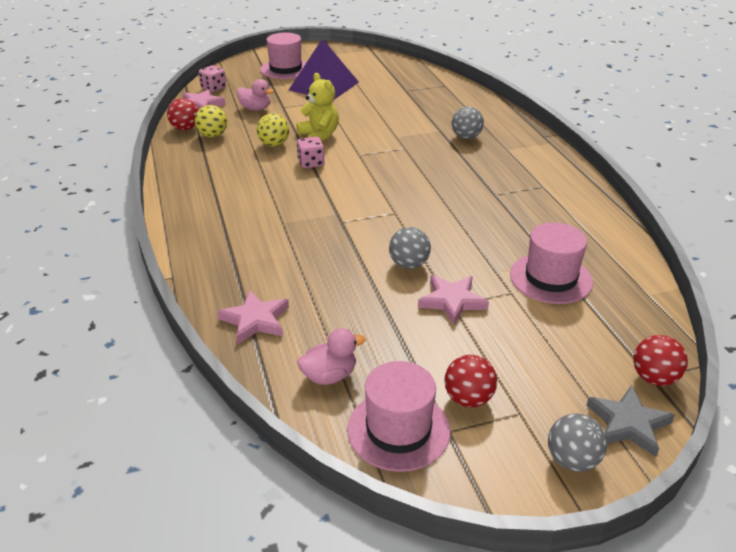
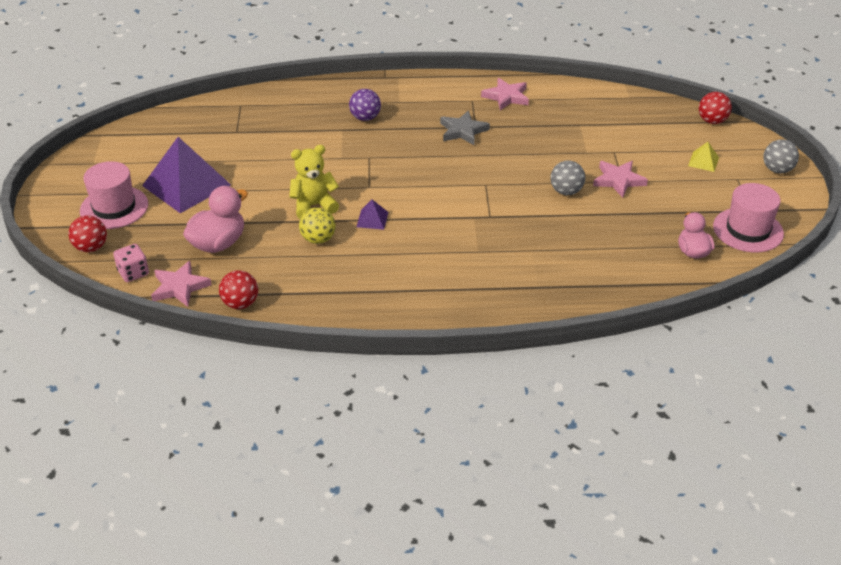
camera: 75 degrees left, 5 degrees up
yellow ball [195,105,227,138] -> none
pink star [217,290,289,344] -> pink star moved to [481,78,529,110]
pink duck [237,79,274,111] -> pink duck [183,186,248,253], size x1.51
pink dice [297,137,325,168] -> purple pyramid [357,199,388,230]
red ball [444,355,497,408] -> red ball moved to [69,216,107,252]
grey ball [452,107,484,139] -> purple ball [349,89,381,121]
pink hat [510,222,593,304] -> none
grey star [586,385,675,457] -> grey star moved to [440,110,490,145]
none -> yellow pyramid [688,142,719,172]

